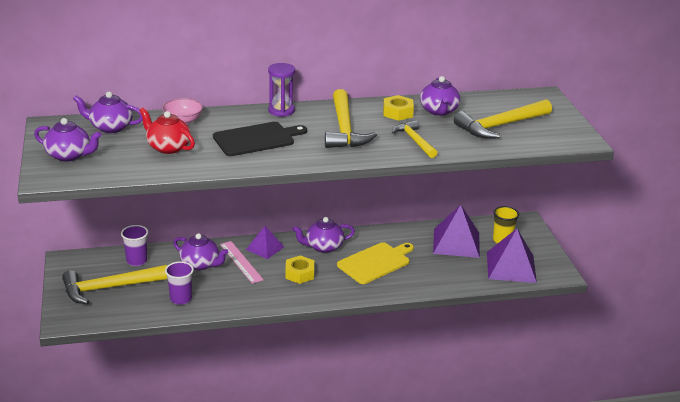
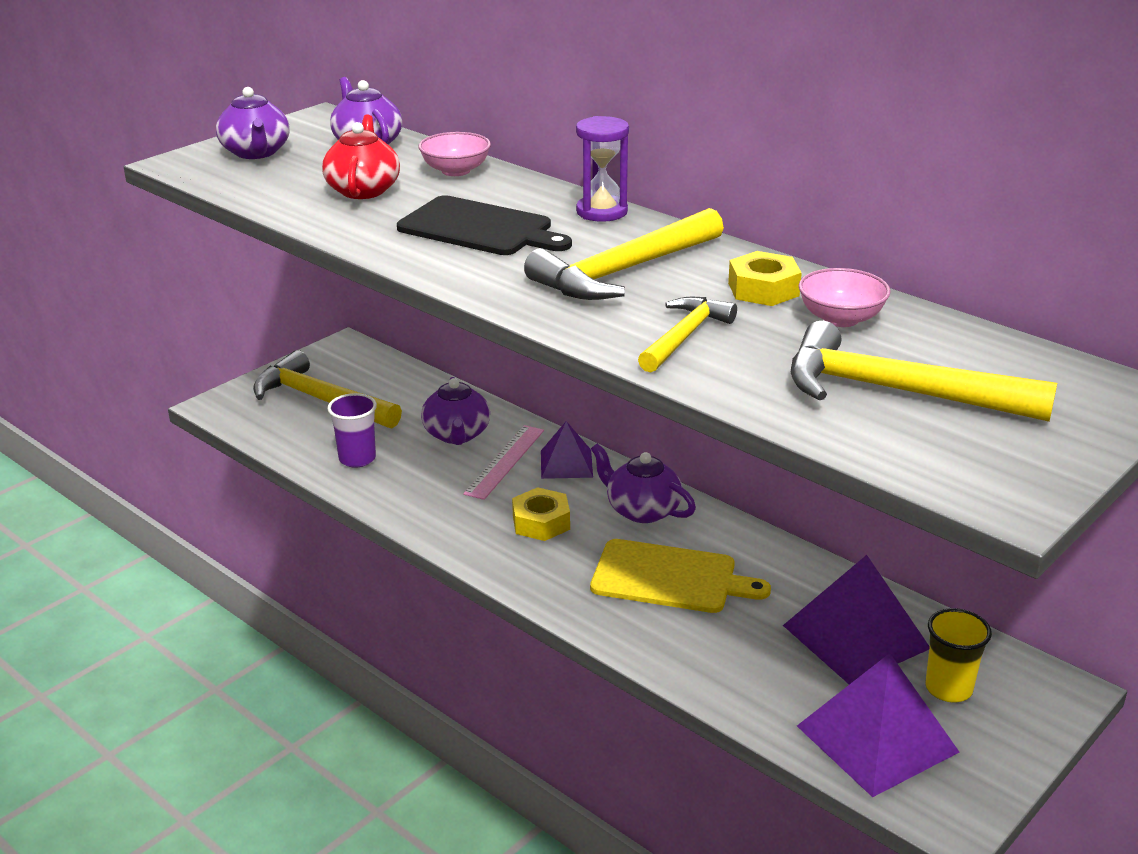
camera: 55 degrees right, 0 degrees up
purple cup [121,225,148,266] -> none
purple teapot [420,76,460,116] -> pink bowl [799,268,890,327]

